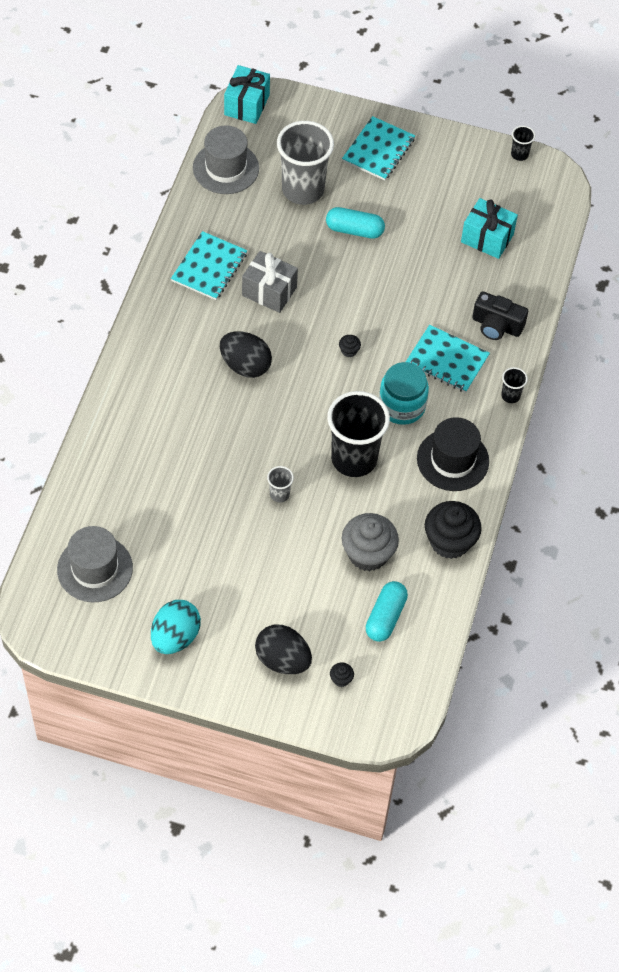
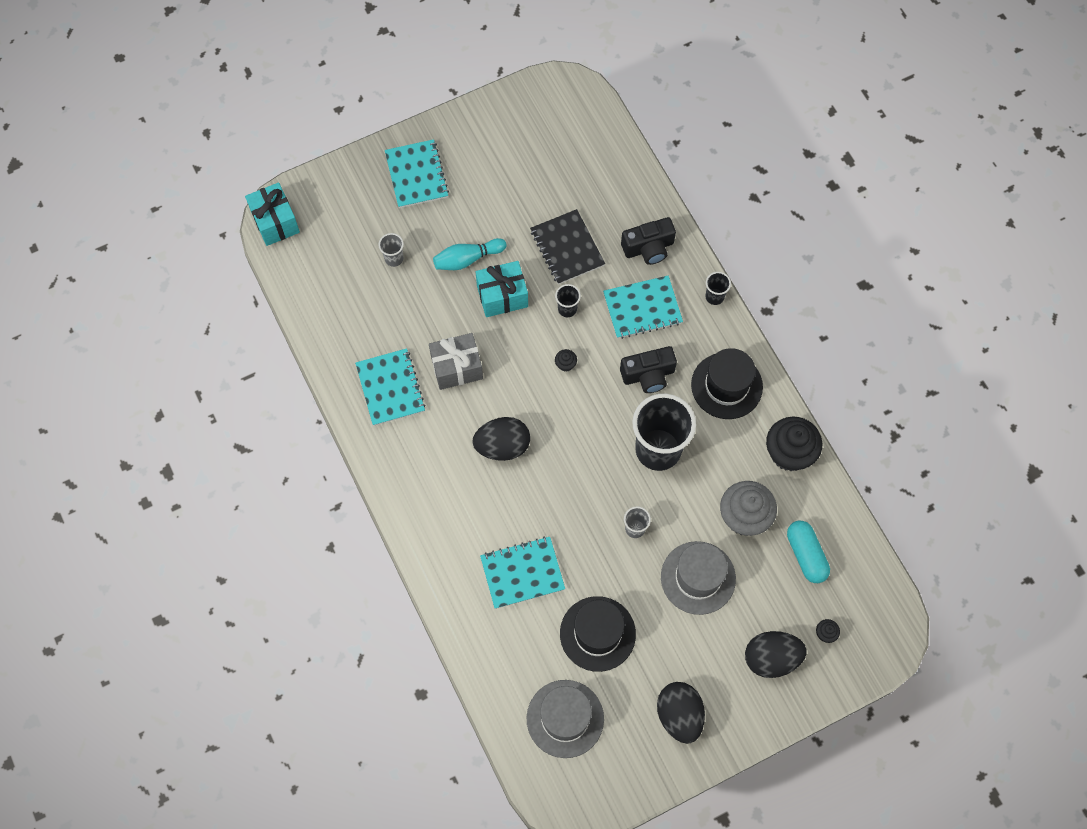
camera: 40 degrees left, 10 degrees up
turquoise egg [151,600,201,654] -> black egg [657,682,705,744]
grey hat [193,125,259,194] -> grey hat moved to [661,541,736,615]
grey cup [277,121,334,205] -> grey cup [378,233,404,267], size x0.43
turquoise capsule [326,207,385,239] -> turquoise bowling pin [433,238,507,270]
turquoise jar [379,362,429,425] -> black camera [620,346,677,393]
turquoise gift [461,198,518,259] -> turquoise gift moved to [476,261,528,317]
black cup [511,126,535,161] -> black cup moved to [555,284,581,317]
none -> turquoise notebook [480,537,565,609]
none -> black notebook [530,209,605,285]
none -> black hat [560,596,636,672]

